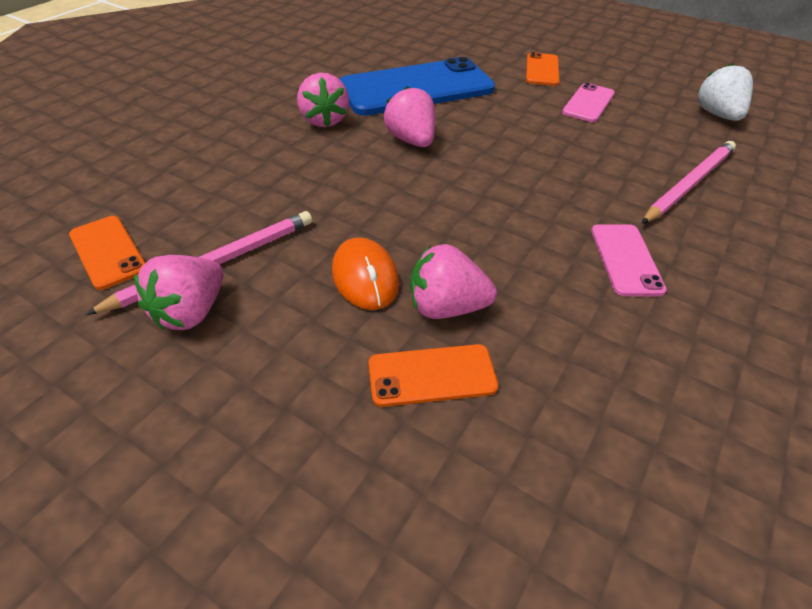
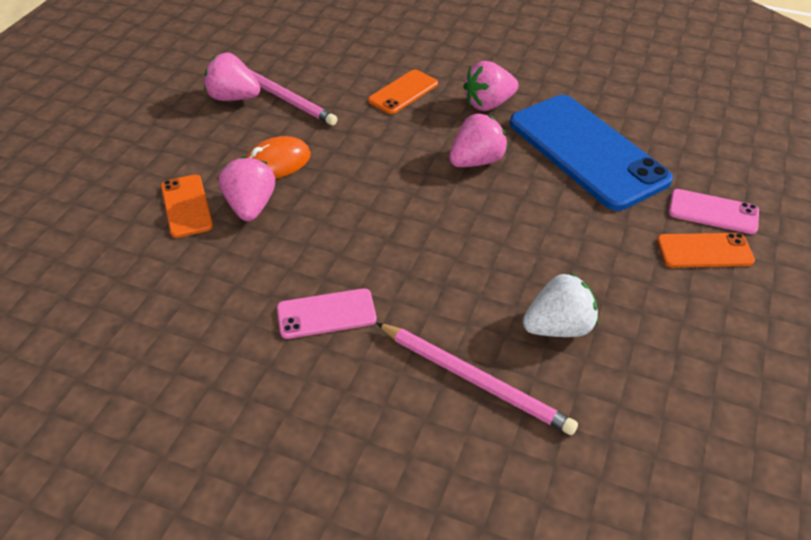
camera: 80 degrees right, 0 degrees up
orange phone [69,216,145,290] -> orange phone moved to [368,69,438,114]
pink phone [562,83,615,122] -> pink phone moved to [669,189,759,234]
white strawberry [697,63,753,121] -> white strawberry moved to [523,273,598,337]

